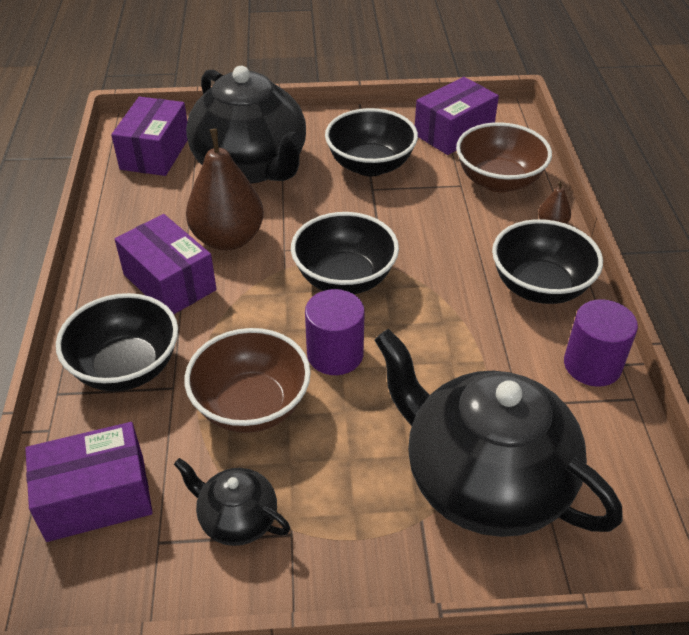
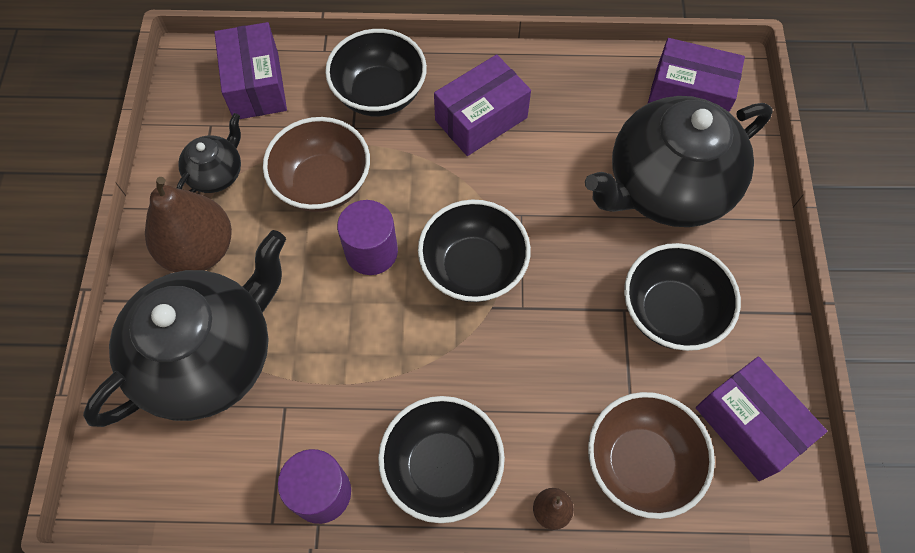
camera: 95 degrees right, 20 degrees up
brown pear [186,129,264,250] -> brown pear moved to [145,177,232,272]

